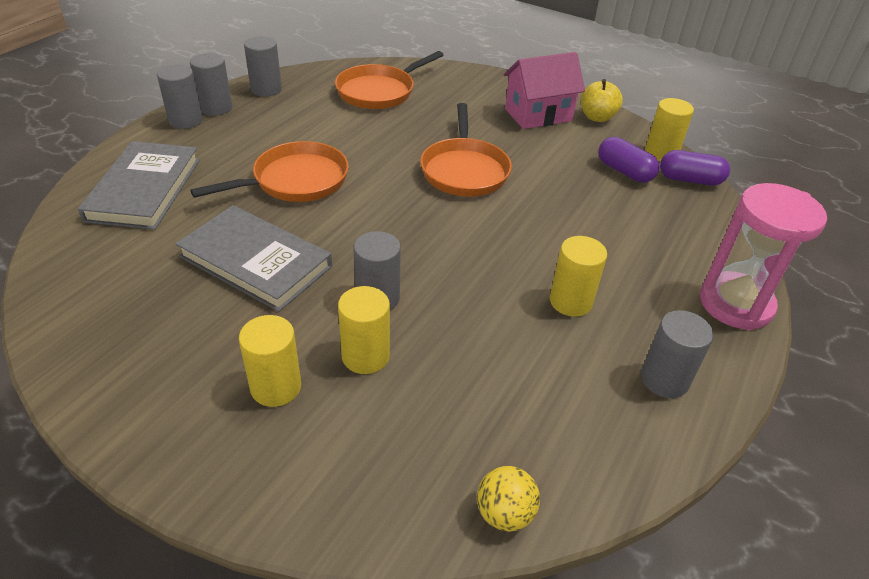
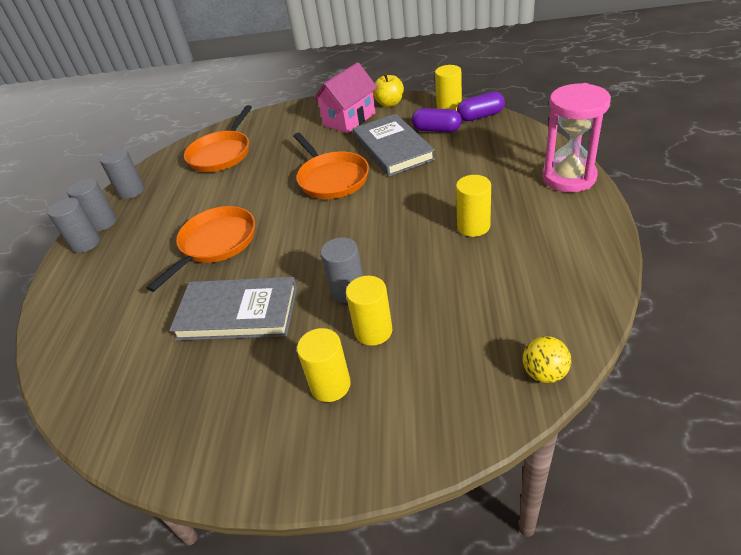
camera: 20 degrees left, 0 degrees up
grey book [78,141,200,230] -> grey book moved to [353,114,435,177]
grey cylinder [641,310,713,398] -> none

